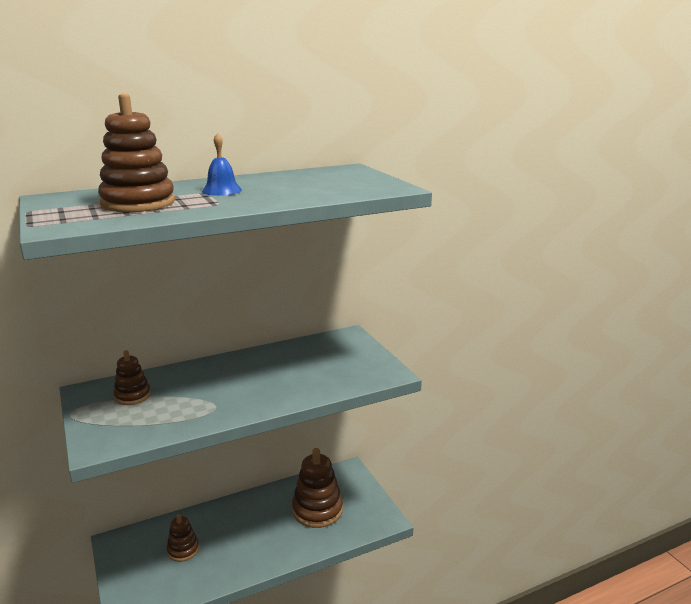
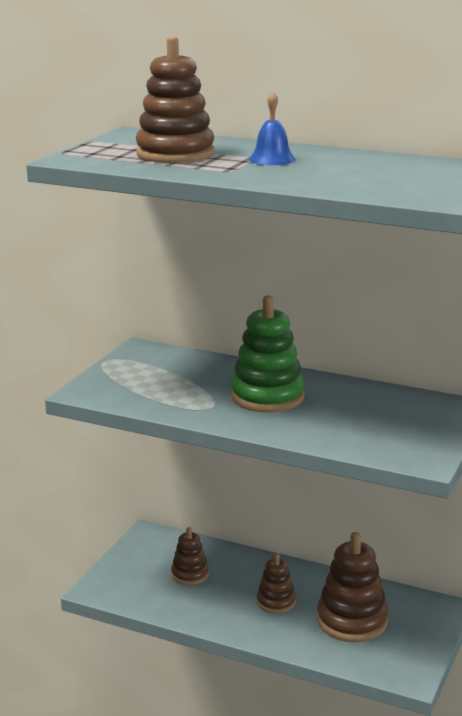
camera: 50 degrees right, 0 degrees up
brown stacking toy [113,350,151,405] -> brown stacking toy moved to [257,553,296,614]
none -> green stacking toy [231,295,305,412]

